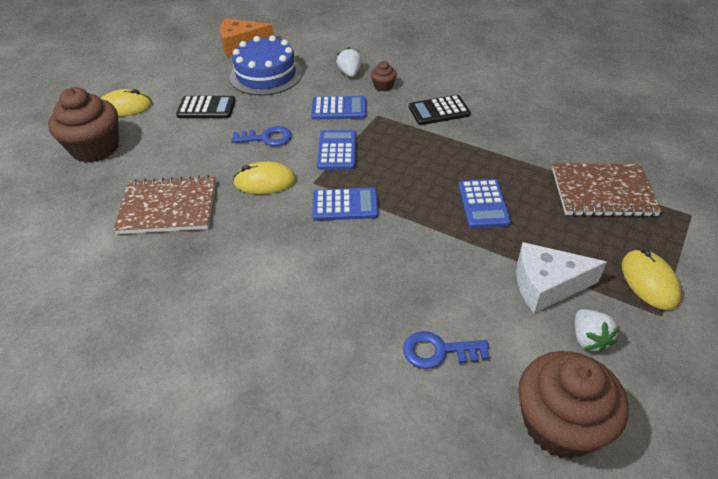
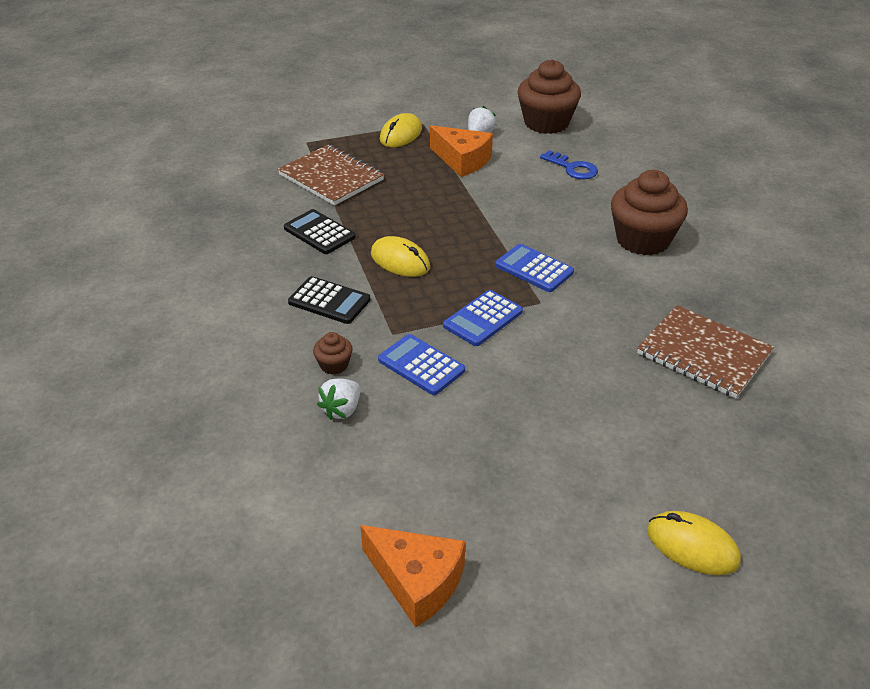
camera: 140 degrees left, 5 degrees down
brown cupcake [48,87,119,163] -> brown cupcake moved to [611,170,688,255]
black calculator [176,96,236,118] -> black calculator moved to [284,209,356,254]
blue cake [230,35,303,95] -> none
blue key [231,126,292,146] -> none
yellow mouse [233,162,296,194] -> yellow mouse moved to [371,236,430,277]
blue calculator [458,179,511,228] -> none
white cheese [516,242,607,313] -> orange cheese [430,125,493,177]

